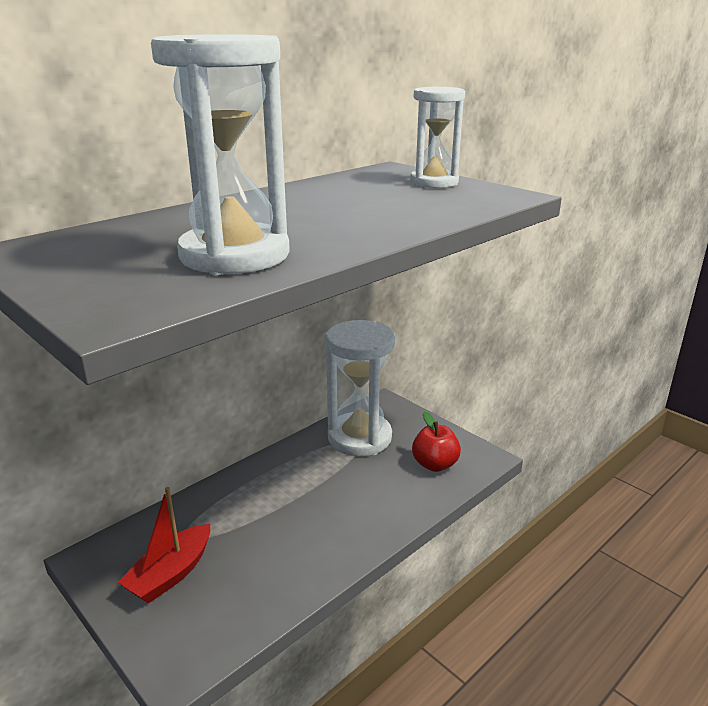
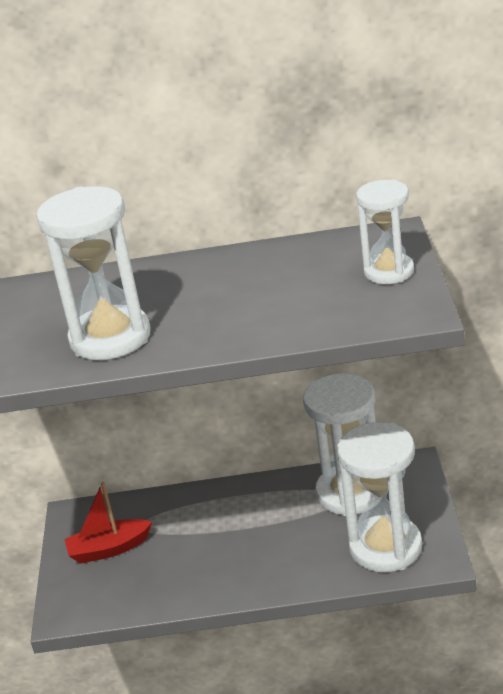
camera: 45 degrees right, 5 degrees up
red apple [412,412,461,472] -> white hourglass [337,422,422,572]

